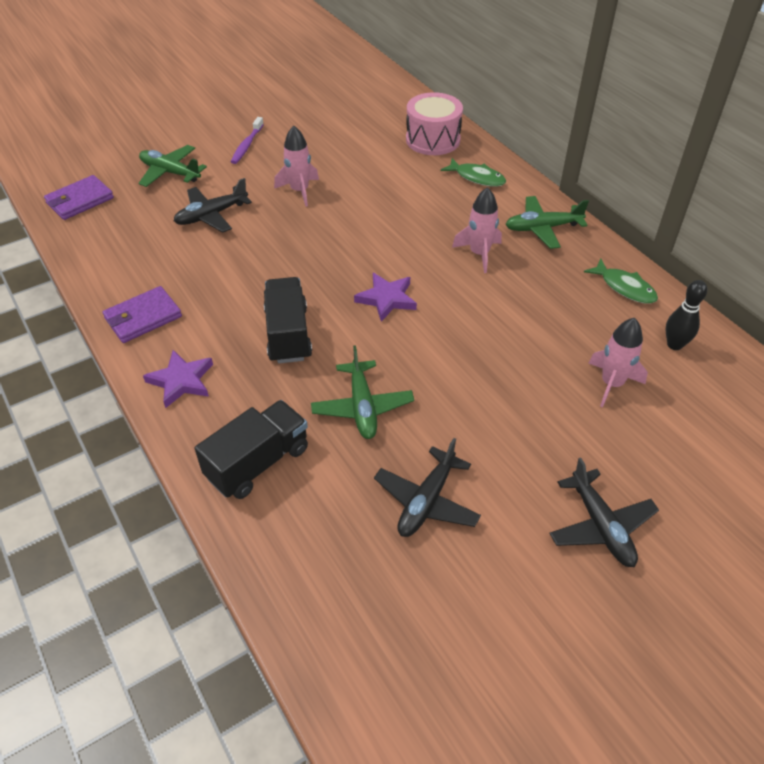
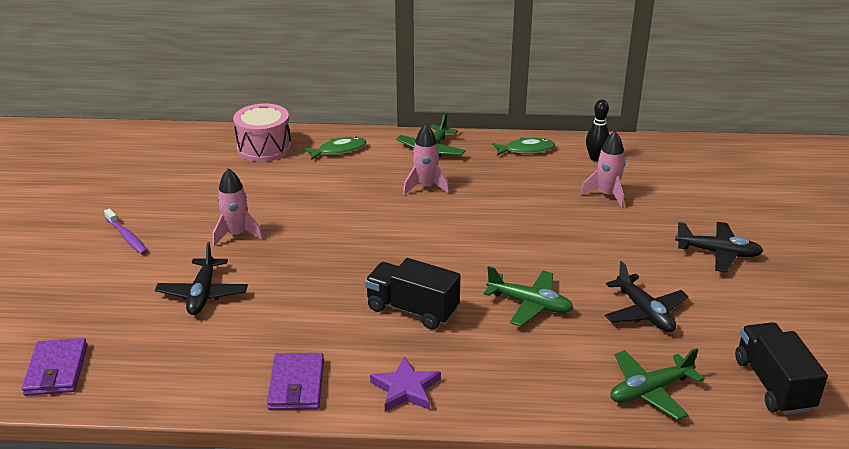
camera: 55 degrees left, 15 degrees down
green plane [139,145,207,187] -> green plane moved to [610,348,704,420]
black truck [195,400,308,499] -> black truck moved to [735,322,828,415]
purple star [354,273,417,322] -> none

